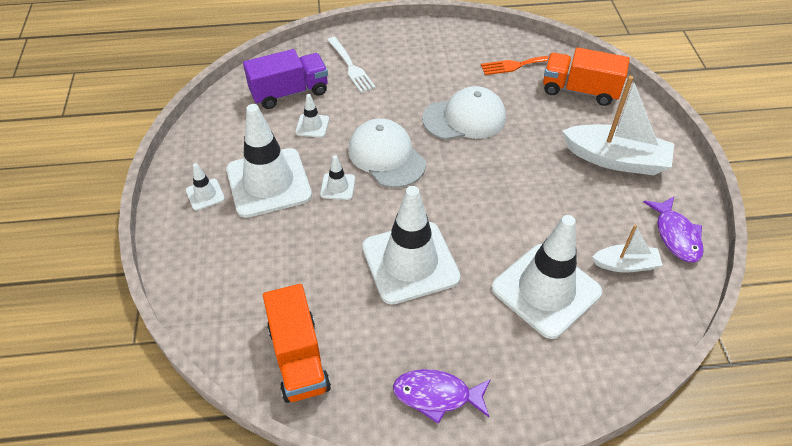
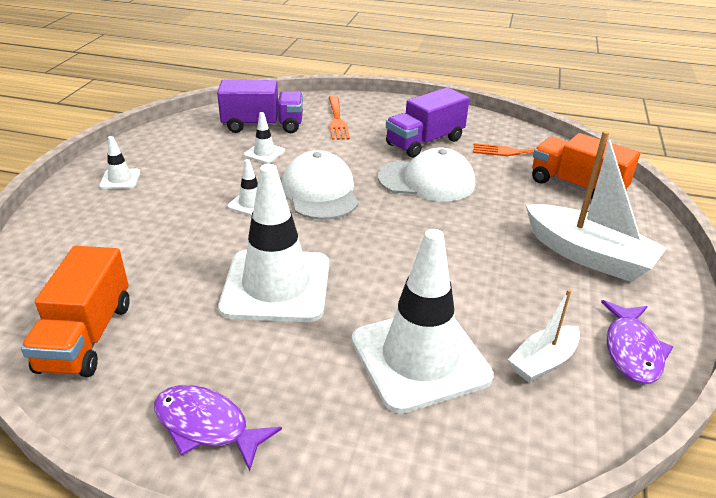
camera: 20 degrees right, 15 degrees down
white traffic cone [226,104,312,218] -> none
white fork [327,37,376,93] -> orange fork [329,95,350,140]
white boat [593,225,663,273] -> white boat turned 120 degrees clockwise [508,289,580,383]
none -> purple truck [386,87,469,158]

